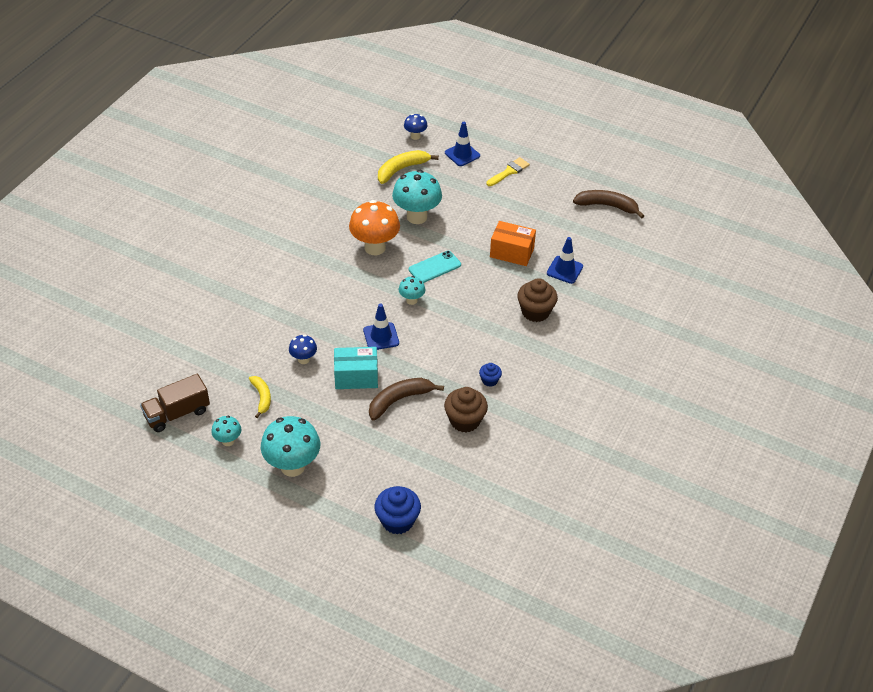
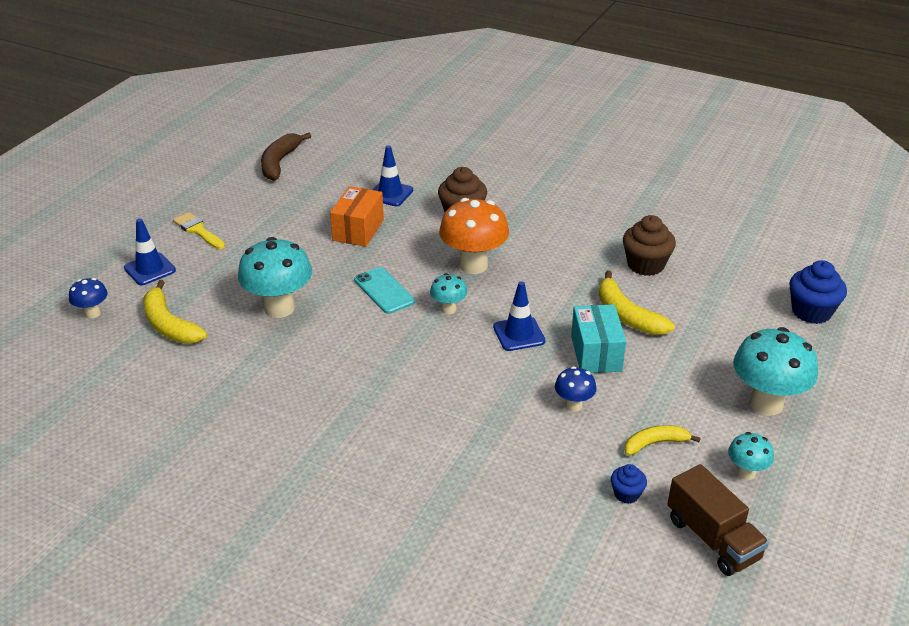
camera: 90 degrees left, 10 degrees down
orange mushroom [349,200,400,255] -> orange mushroom moved to [439,198,509,274]
brown banana [369,378,444,421] -> yellow banana [598,270,675,335]
blue cupcake [479,363,502,387] -> blue cupcake moved to [611,464,647,504]

